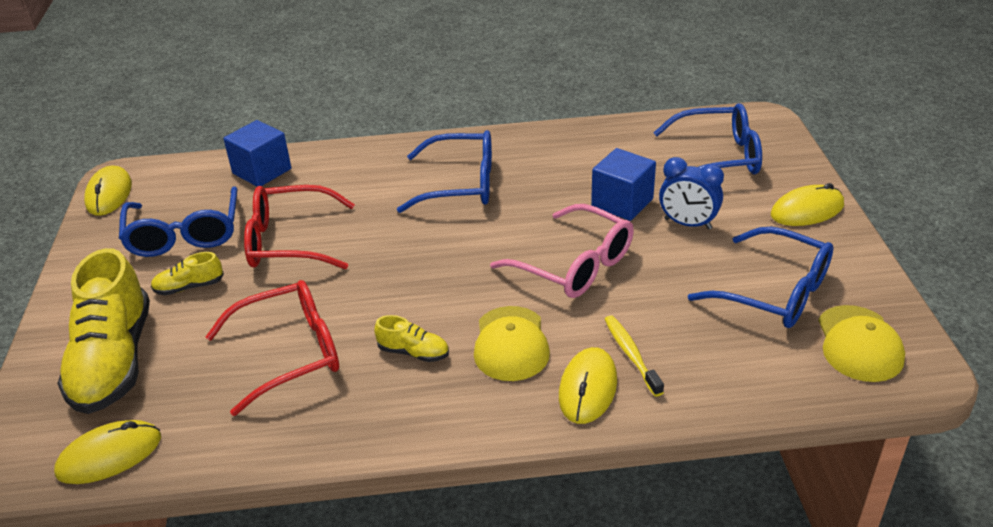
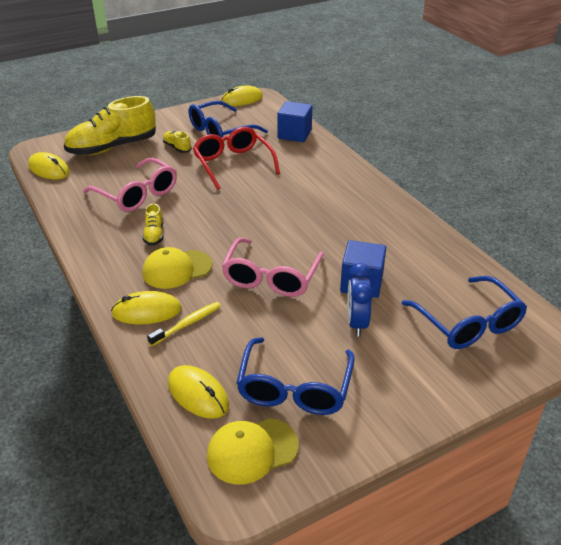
camera: 65 degrees right, 0 degrees up
red glasses [206,280,339,416] -> pink glasses [83,158,177,212]
blue glasses [397,130,492,213] -> none
yellow mouse [771,183,844,226] -> yellow mouse moved to [168,365,229,419]

